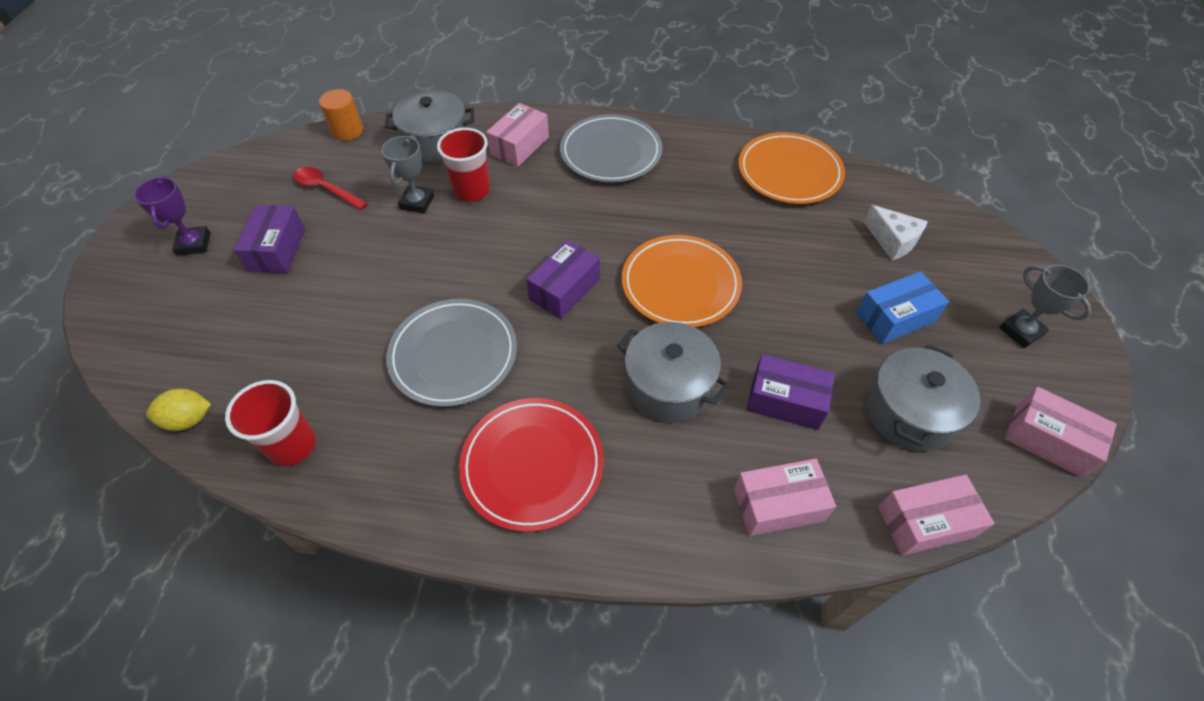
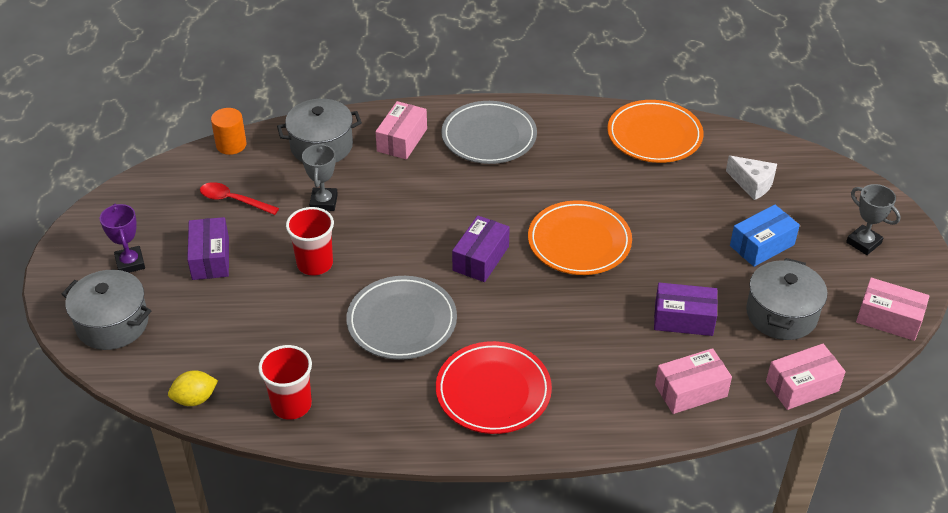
camera: 10 degrees left, 10 degrees down
red cup [437,128,490,202] -> red cup moved to [286,207,334,276]
grey pot [617,322,730,422] -> grey pot moved to [62,270,151,350]

